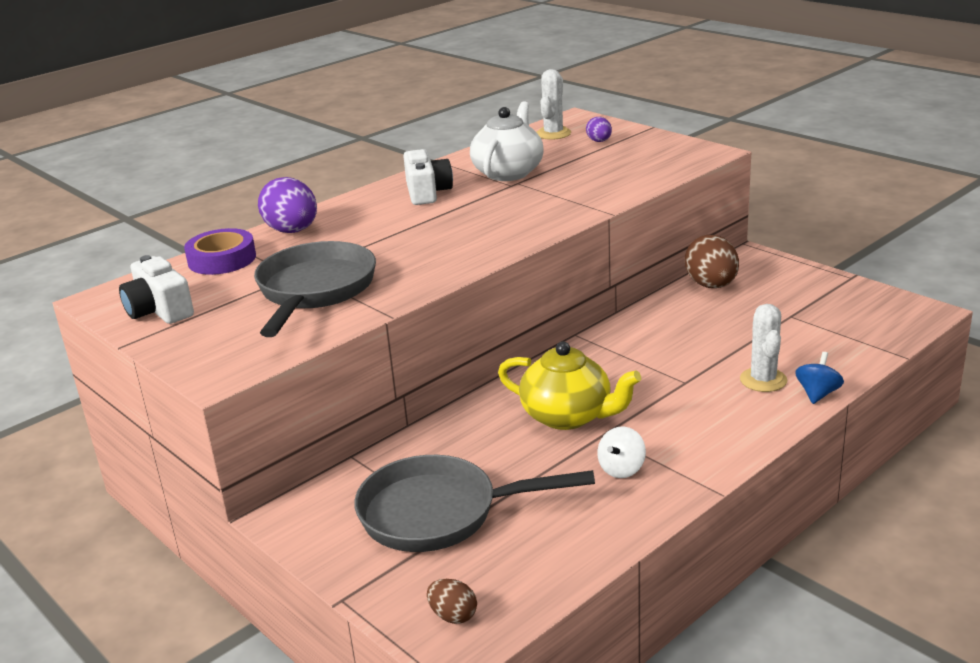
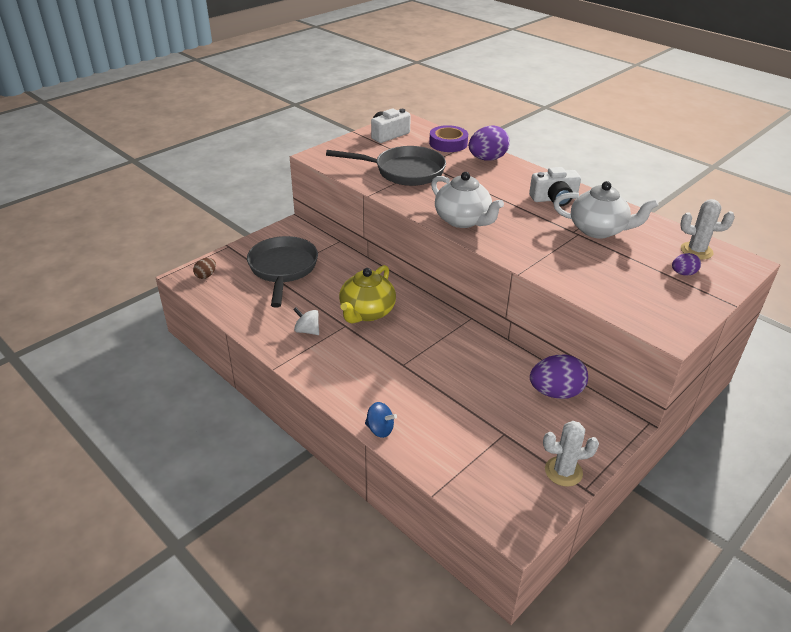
camera: 85 degrees right, 10 degrees up
brown egg [685,235,739,288] -> purple egg [530,355,588,399]
white cactus [740,304,787,392] -> white cactus moved to [543,421,599,487]
none -> white teapot [431,172,504,228]

